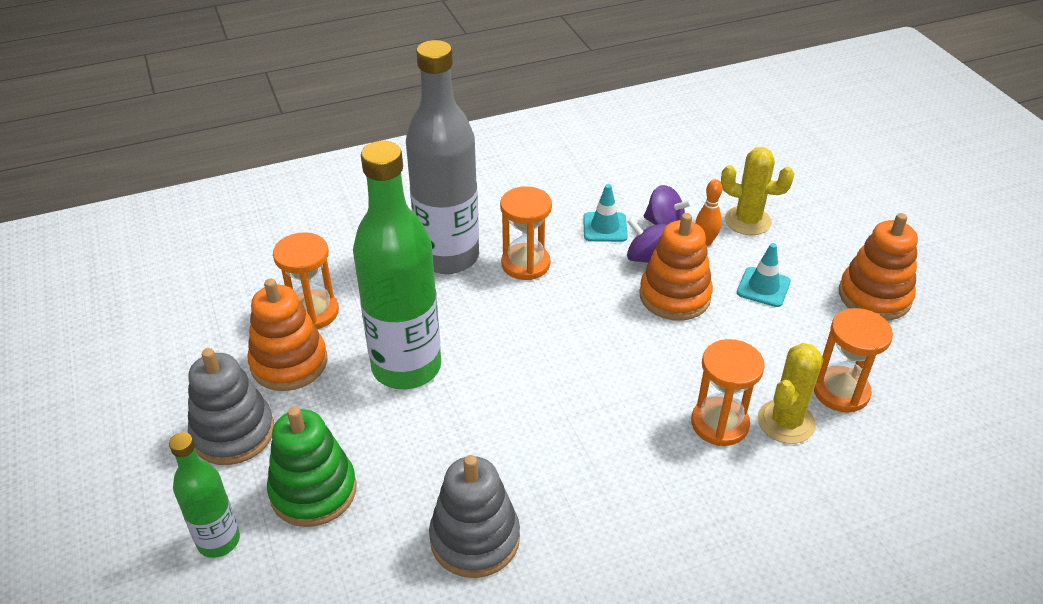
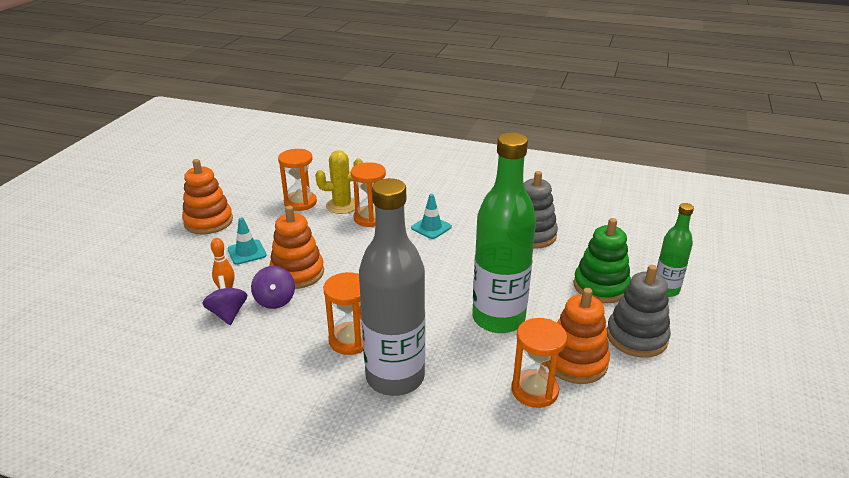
camera: 140 degrees left, 10 degrees down
turquoise traffic cone [583,184,628,242] -> turquoise traffic cone moved to [411,194,452,239]
yellow cactus [721,147,794,235] -> none

